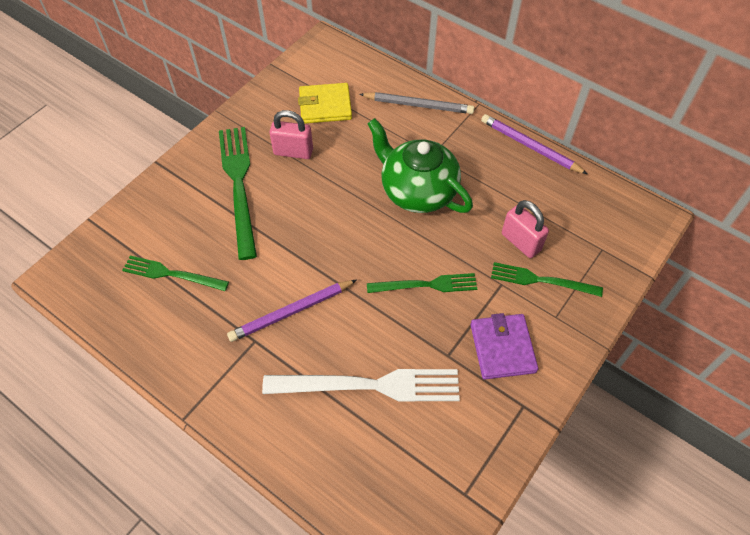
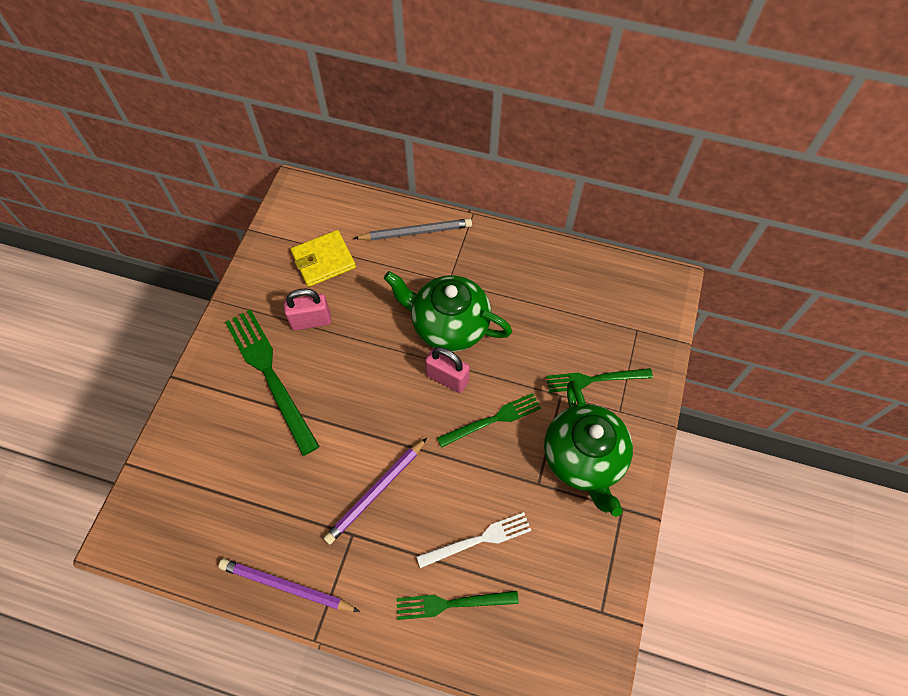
camera: 20 degrees left, 5 degrees up
green fork [122,256,229,291] -> green fork moved to [396,591,519,620]
white fork [262,369,460,402] -> white fork [416,512,531,568], size x0.61
purple wallet [471,313,538,379] -> green teapot [544,380,633,517]
purple pencil [481,114,587,174] -> purple pencil moved to [219,559,360,612]
pink padlock [502,200,549,258] -> pink padlock moved to [425,347,470,393]

